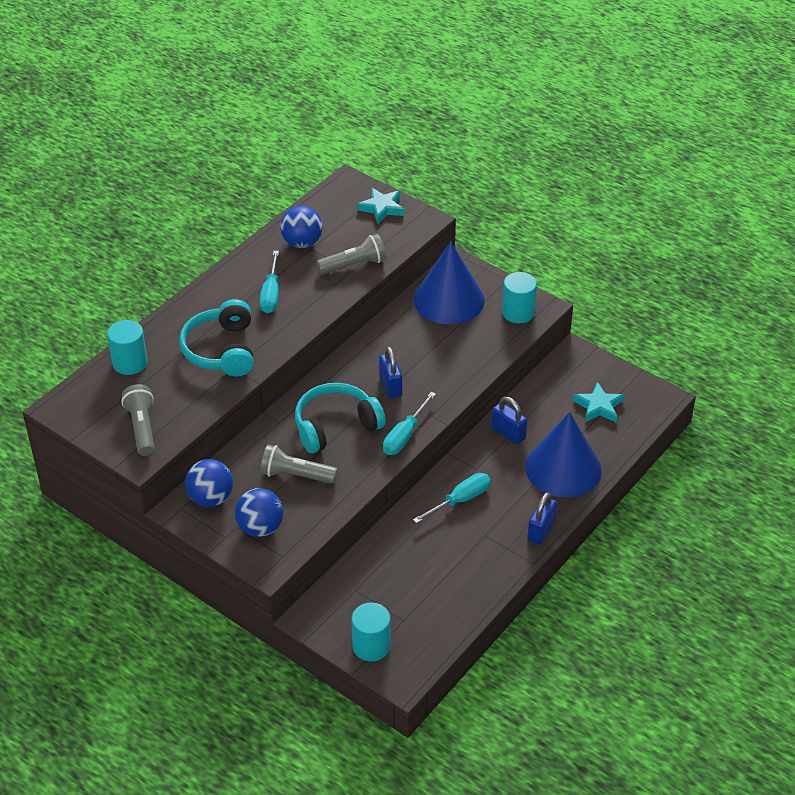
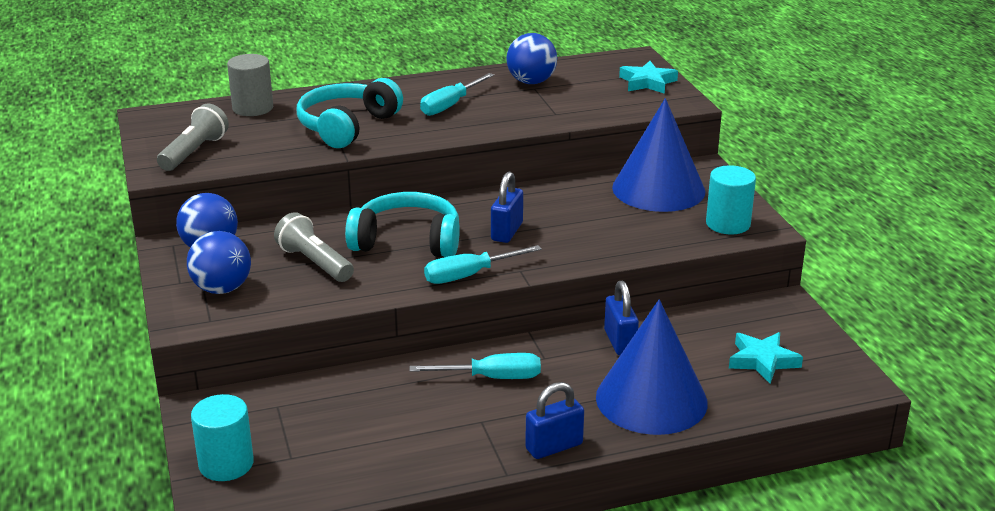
camera: 35 degrees right, 15 degrees down
turquoise cylinder [107,320,148,375] -> grey cylinder [227,54,273,116]
grey flashlight [317,234,386,275] -> none

